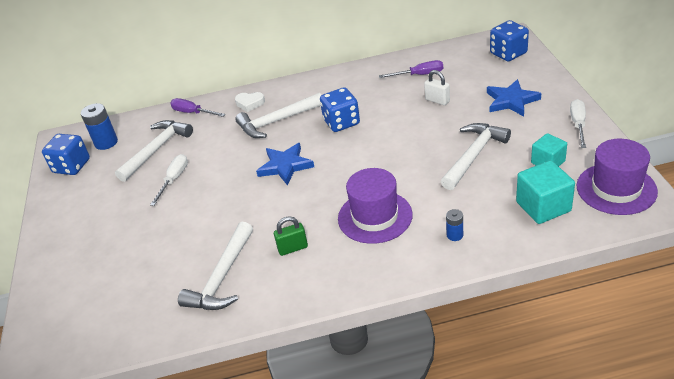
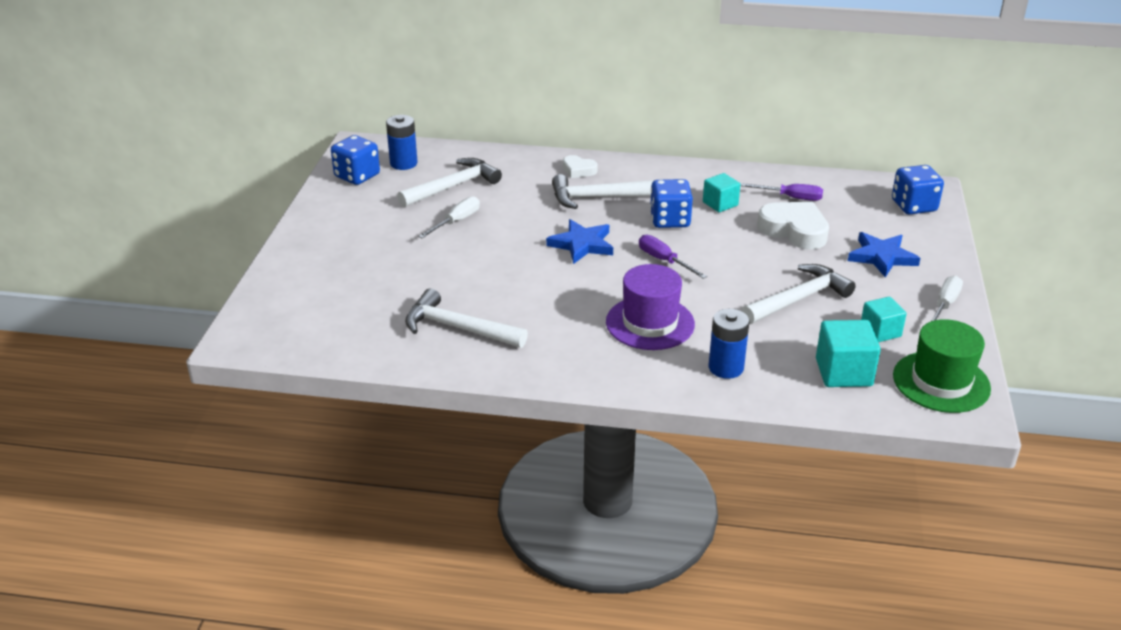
camera: 15 degrees right, 5 degrees down
purple screwdriver [170,98,225,117] -> purple screwdriver moved to [639,235,707,279]
white hammer [178,222,253,310] -> white hammer turned 75 degrees clockwise [405,288,528,348]
green padlock [274,216,308,256] -> none
white padlock [424,70,450,105] -> white heart [757,202,829,249]
blue battery [446,209,463,241] -> blue battery [709,309,749,379], size x1.79
purple hat [577,139,658,215] -> green hat [893,319,991,413]
none -> turquoise cube [703,173,740,212]

